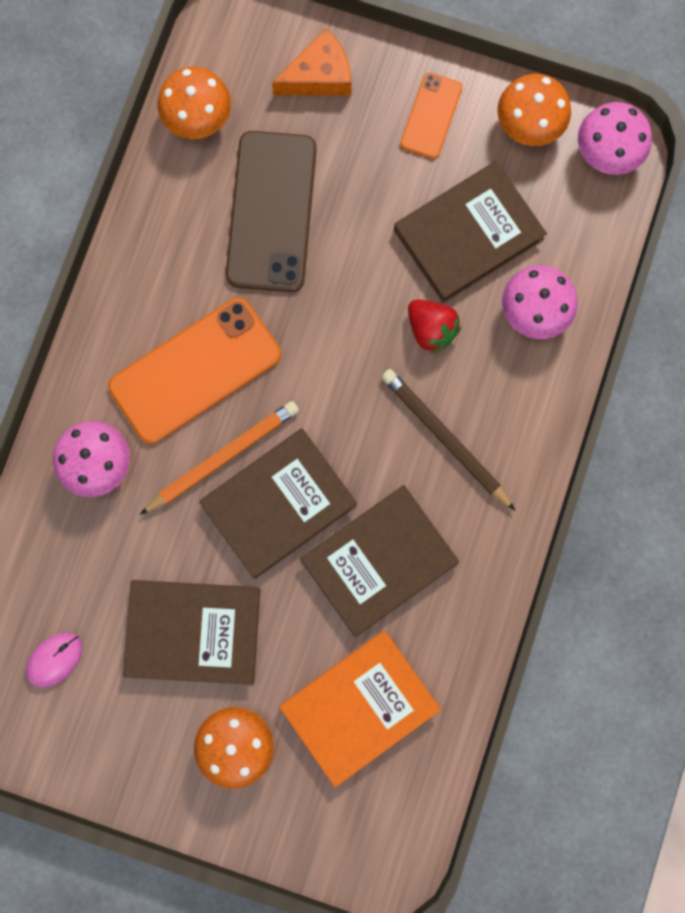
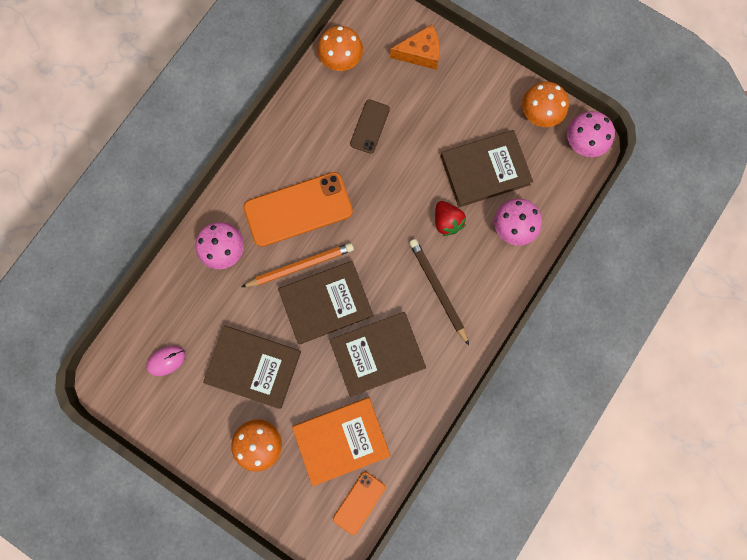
camera: 15 degrees right, 0 degrees up
brown phone [226,131,317,292] -> brown phone [350,99,390,154], size x0.53
orange phone [400,73,462,159] -> orange phone moved to [333,472,385,535]

